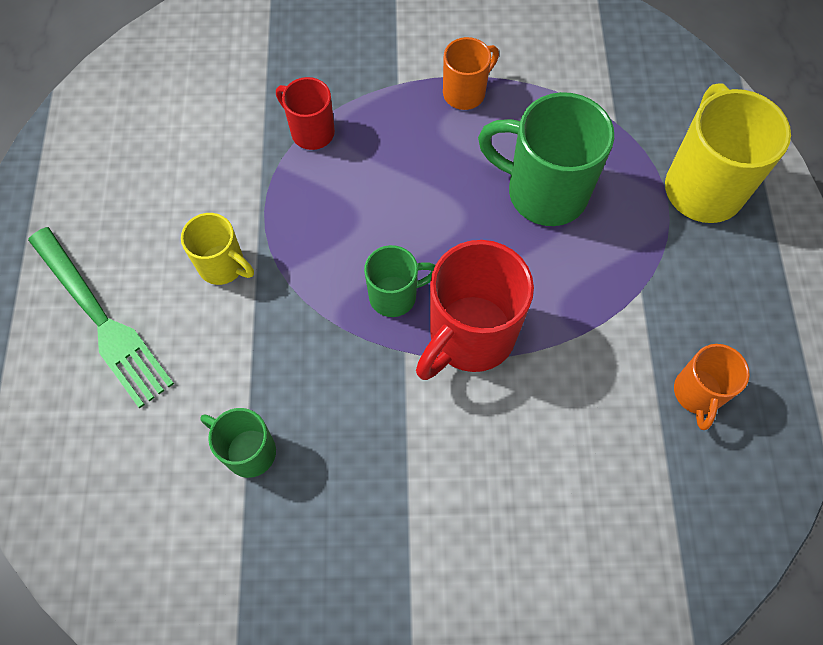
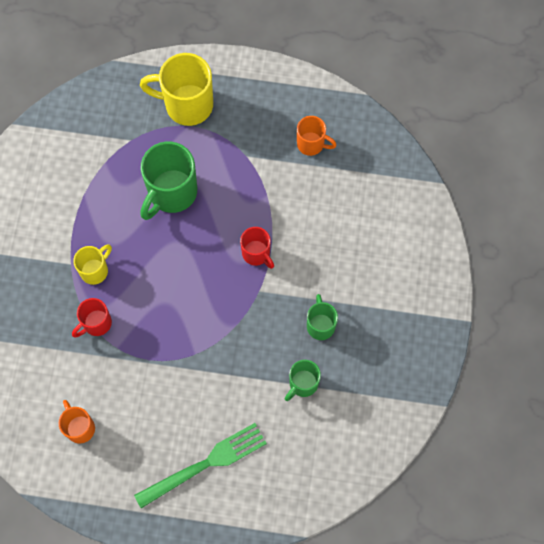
camera: 80 degrees left, 5 degrees up
yellow mug [181,213,254,285] -> yellow mug moved to [73,244,112,285]
green mug [364,245,435,317] -> green mug moved to [307,294,338,340]
red mug [416,240,534,380] -> red mug [240,227,274,269], size x0.56
orange mug [443,37,499,110] -> orange mug moved to [58,400,95,444]

